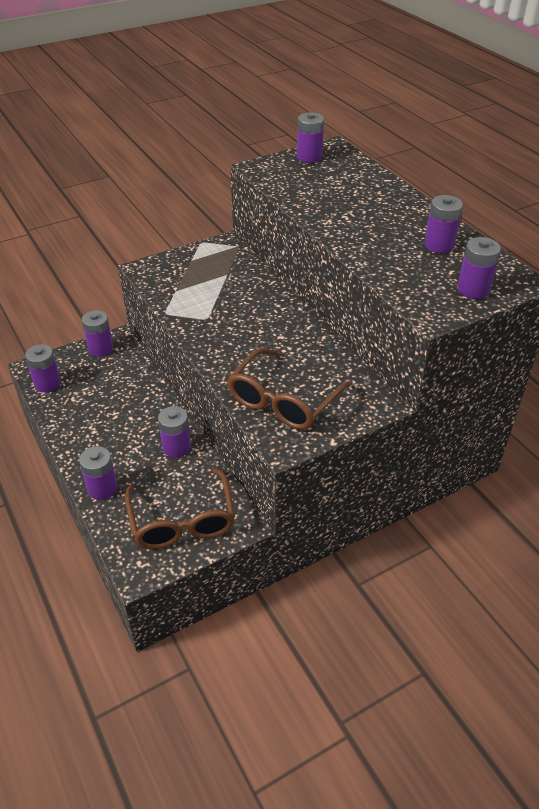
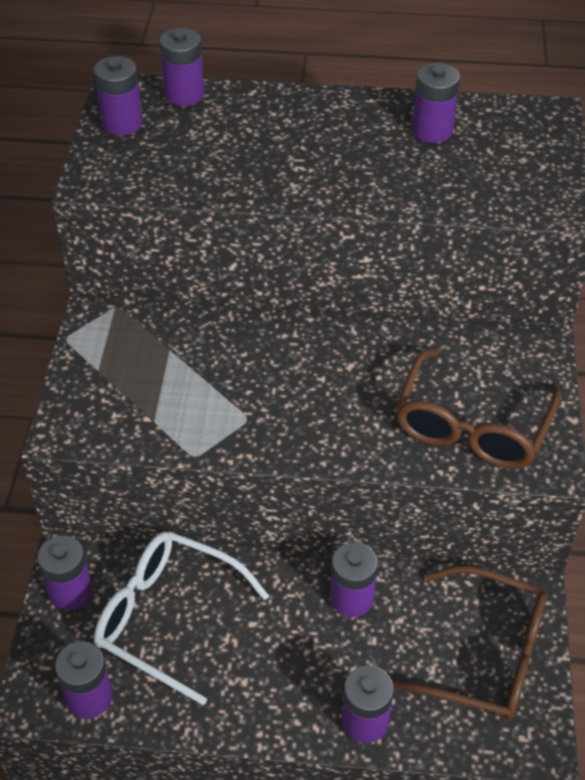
camera: 55 degrees left, 5 degrees up
brown glasses [227,348,352,430] -> brown glasses turned 45 degrees clockwise [395,348,561,468]
purple battery [457,237,501,299] -> purple battery moved to [159,28,204,106]
none -> white glasses [94,531,269,705]

